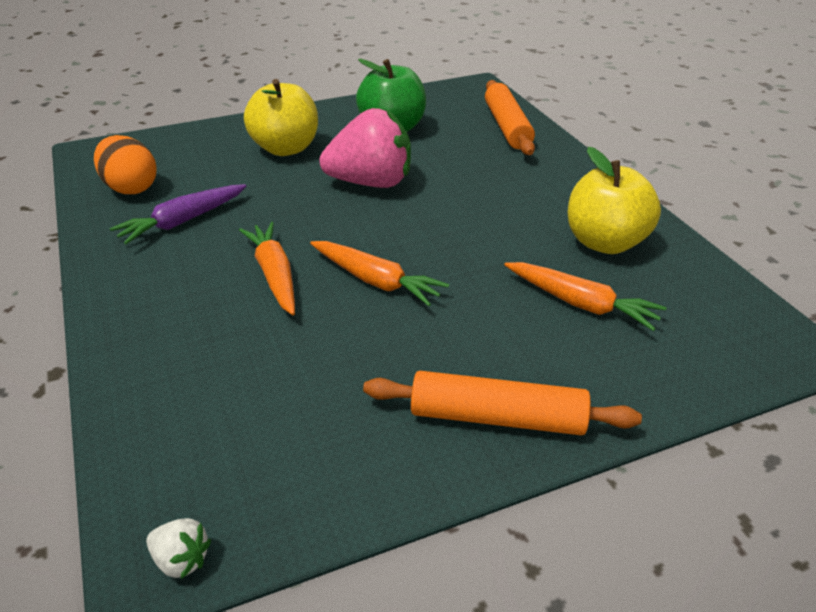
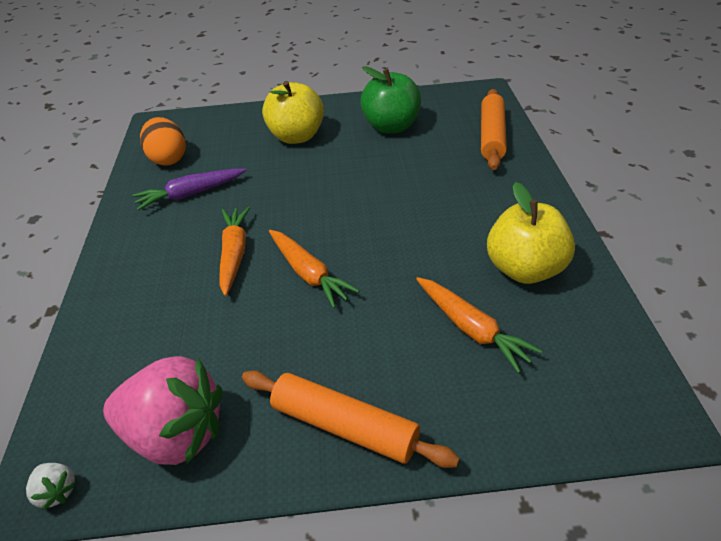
camera: 20 degrees right, 5 degrees up
pink strawberry [319,108,411,188] -> pink strawberry moved to [103,356,222,465]

